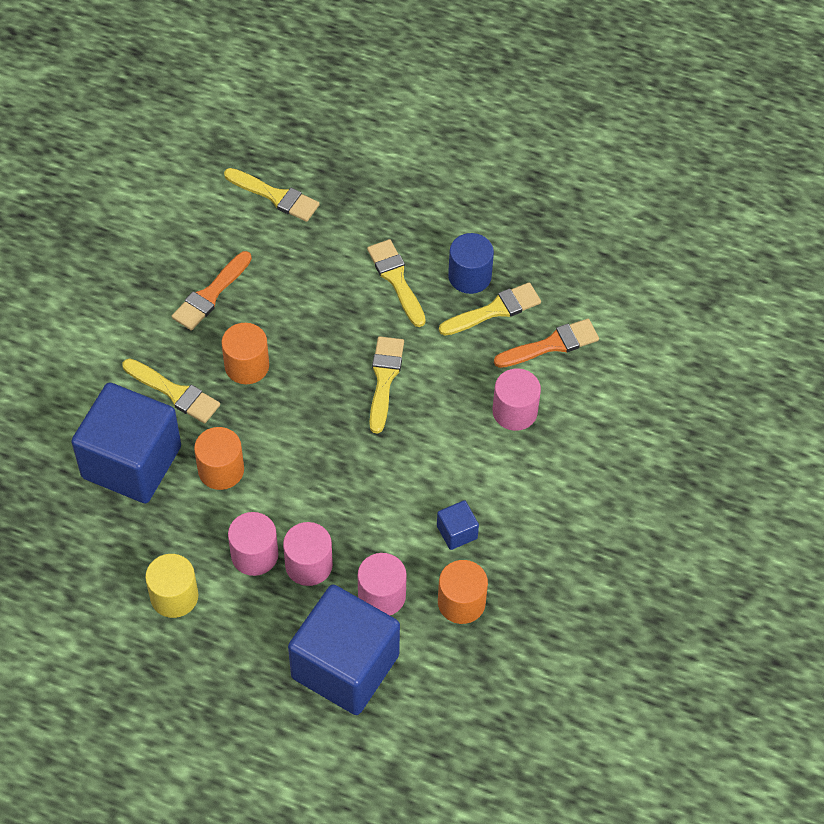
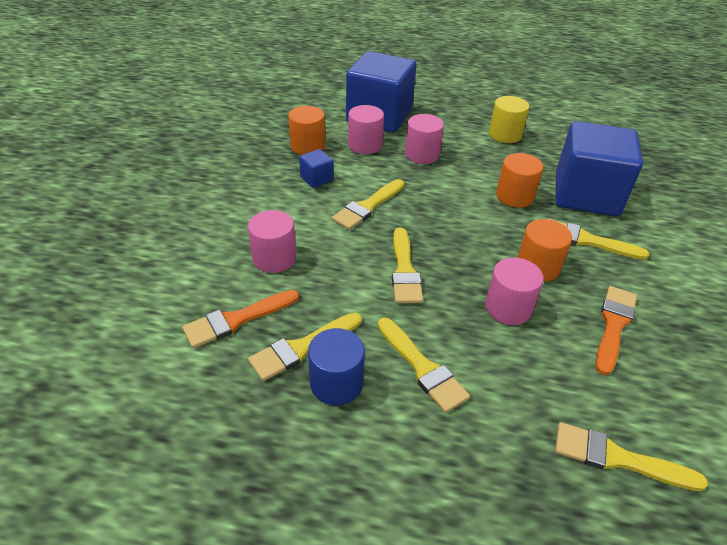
camera: 170 degrees right, 15 degrees down
pink cylinder [228,512,279,576] -> pink cylinder moved to [485,258,544,325]
none -> yellow brush [332,179,404,230]

